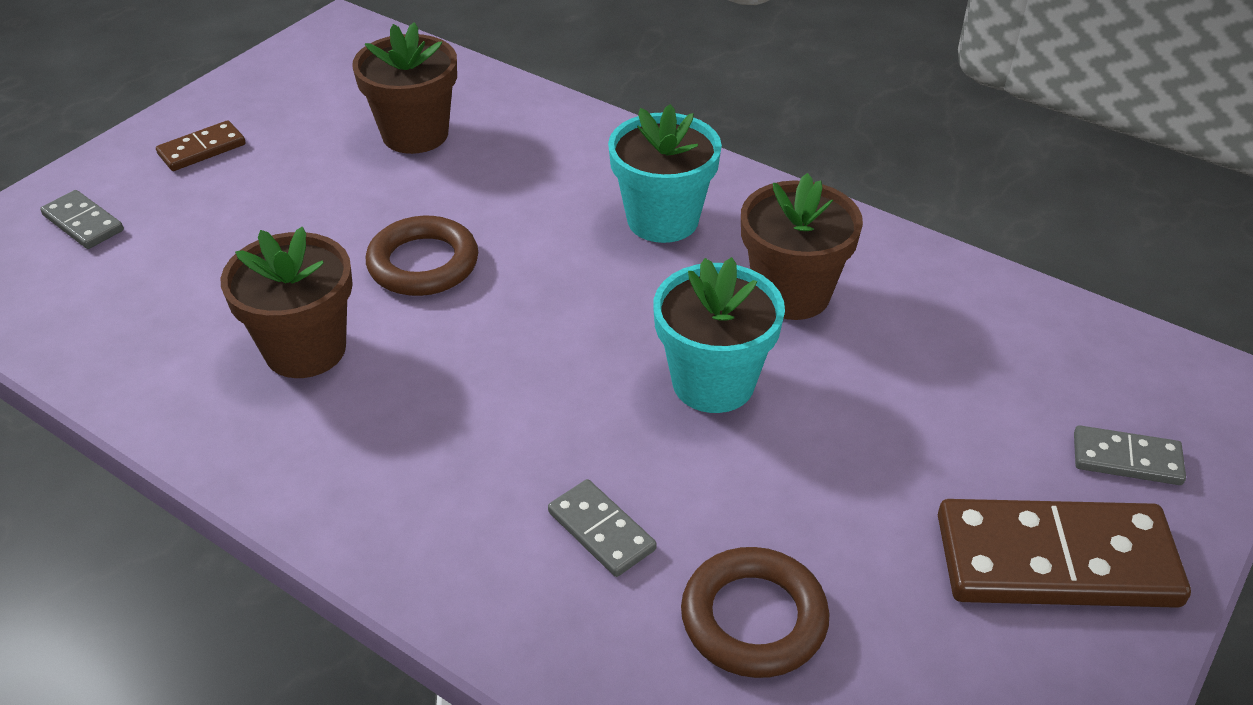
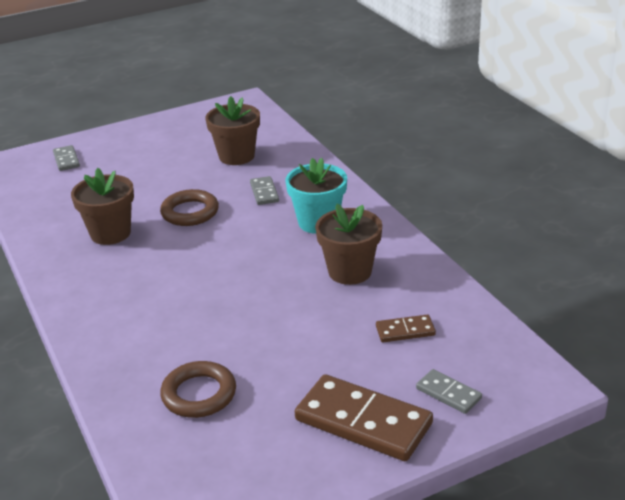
camera: 30 degrees right, 10 degrees down
brown domino [156,120,246,171] -> brown domino moved to [376,314,436,342]
grey domino [548,479,657,577] -> grey domino moved to [250,176,279,205]
turquoise flower pot [653,257,785,413] -> none

